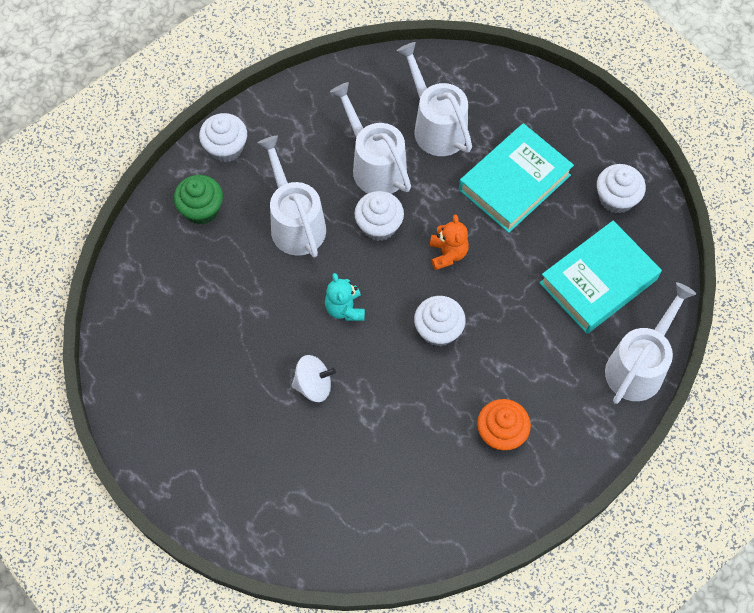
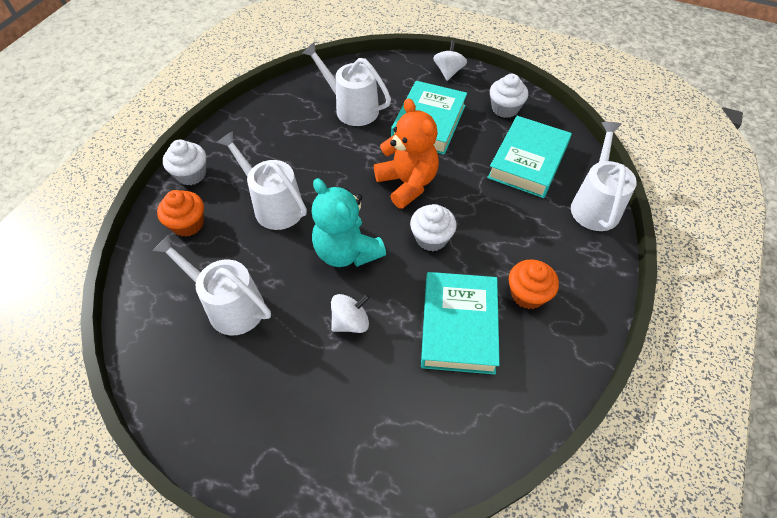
camera: 25 degrees left, 10 degrees down
green cupcake [174,175,223,224] -> orange cupcake [157,190,204,237]
turquoise teddy bear [325,273,365,321] -> turquoise teddy bear [312,178,386,267], size x1.81
white watering can [330,82,411,194] -> white watering can moved to [152,235,271,335]
white cupcake [354,191,404,241] -> none
orange teddy bear [430,215,469,270] -> orange teddy bear [374,98,439,209], size x1.81
none -> turquoise book [421,272,500,374]
none -> white spinning top [433,40,467,81]

